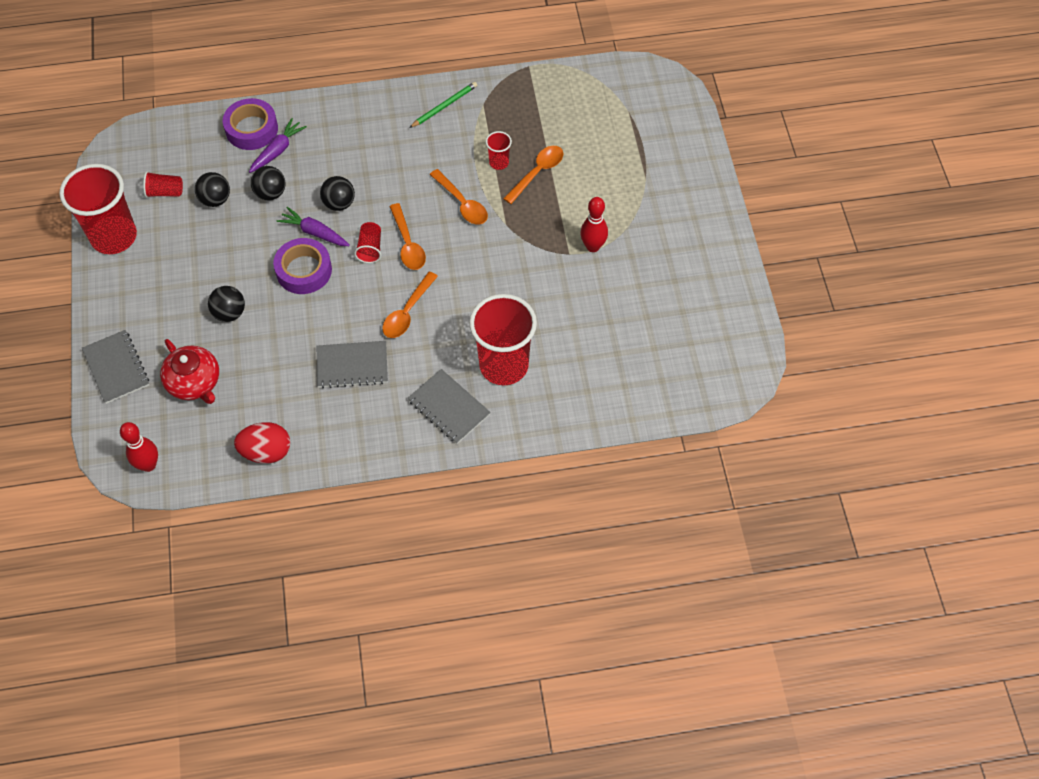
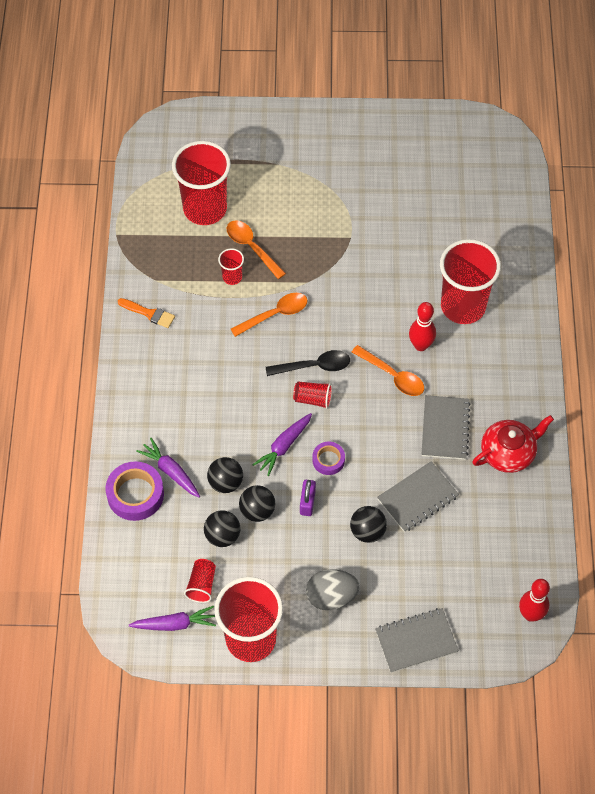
camera: 80 degrees left, 0 degrees up
red teapot [160,339,219,404] -> red teapot moved to [472,415,554,473]
red egg [234,422,291,463] -> none
purple tape [273,238,332,294] -> purple tape [312,442,345,475], size x0.58
black ball [320,176,355,211] -> black ball moved to [239,485,275,522]
orange spoon [389,203,426,270] -> black spoon [266,350,350,376]
grey notebook [408,369,491,444] -> grey notebook moved to [377,461,459,532]
green pencil [409,82,477,128] -> orange brush [118,298,175,328]
red bowling pin [580,197,608,252] -> red bowling pin moved to [409,302,436,351]
none -> purple carrot [129,606,216,631]
none -> red cup [172,141,231,225]
none -> purple padlock [300,480,316,516]
none -> grey egg [306,569,360,610]

